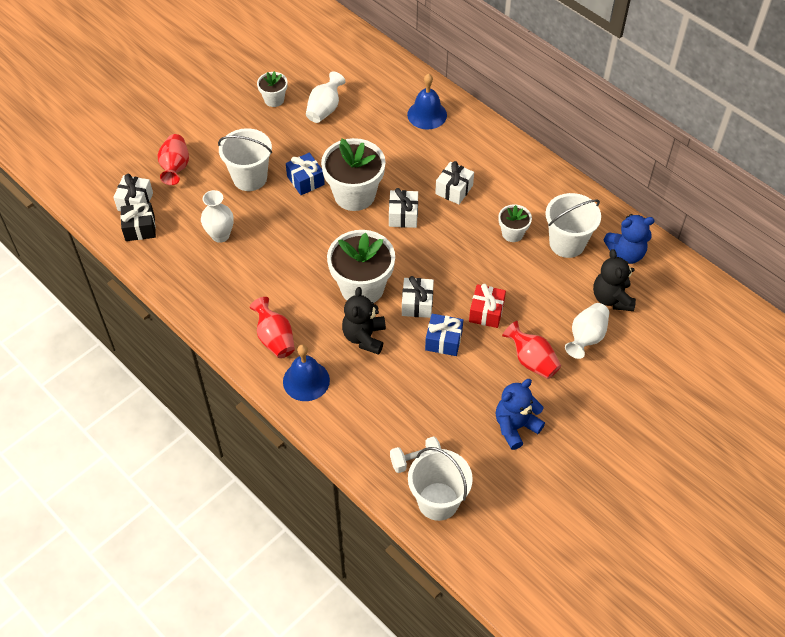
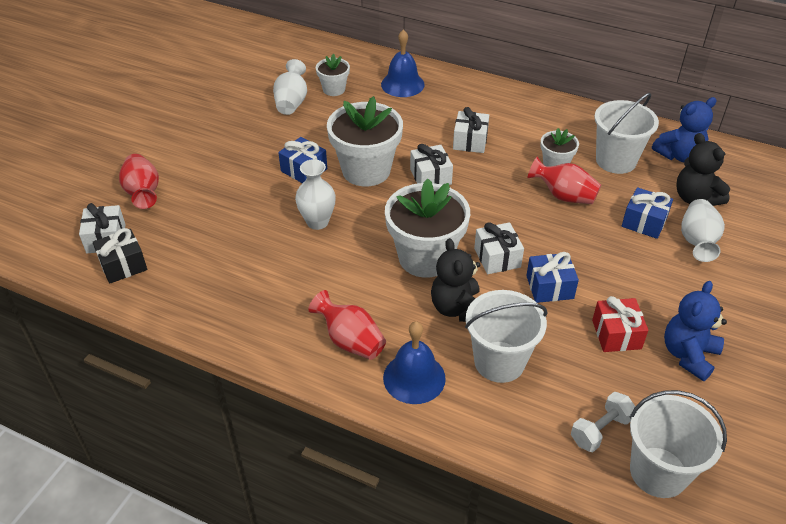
camera: 20 degrees left, 10 degrees down
white vase [201,190,234,243] -> white vase moved to [295,159,336,230]
white bucket [218,128,272,191] -> white bucket moved to [465,290,548,383]
white flower pot [257,71,287,107] -> white flower pot moved to [316,54,350,96]
red gift [469,284,506,328] -> red gift moved to [592,296,648,352]
red vase [502,321,561,379] -> red vase moved to [528,157,601,204]
none -> blue gift [622,187,673,239]

